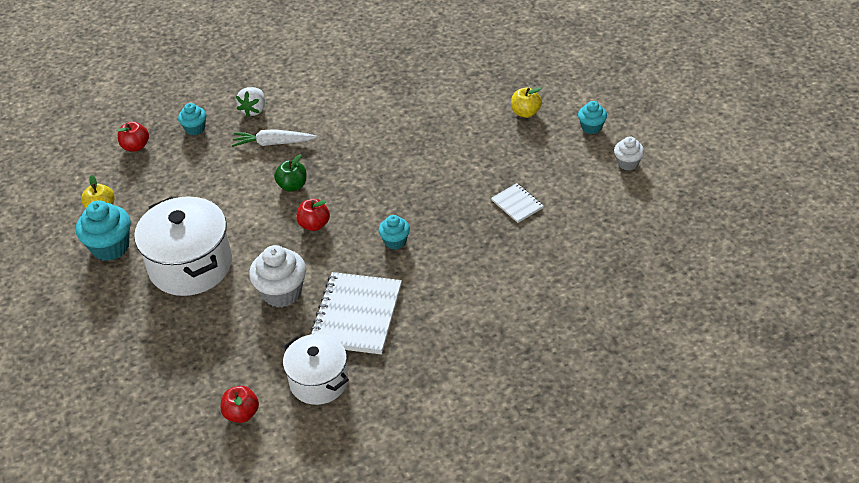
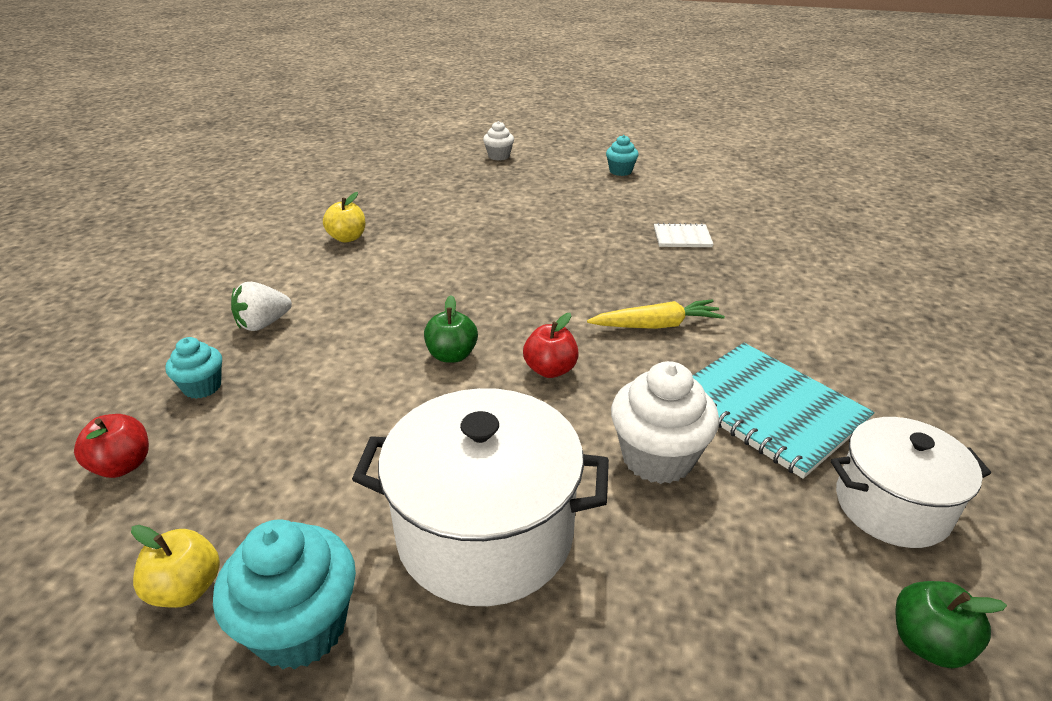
camera: 55 degrees left, 10 degrees down
red apple [221,386,259,423] -> green apple [895,581,1007,668]
white carrot [232,129,317,147] -> none
white strawberry [236,87,265,117] -> white strawberry turned 90 degrees clockwise [231,282,292,331]
white notebook [309,272,402,355] -> turquoise notebook [693,343,875,479]
turquoise cupcake [379,215,410,250] -> yellow carrot [587,300,725,329]
yellow apple [511,87,542,118] -> yellow apple moved to [323,192,365,243]
white cupcake [614,136,644,170] -> white cupcake moved to [483,121,514,160]

